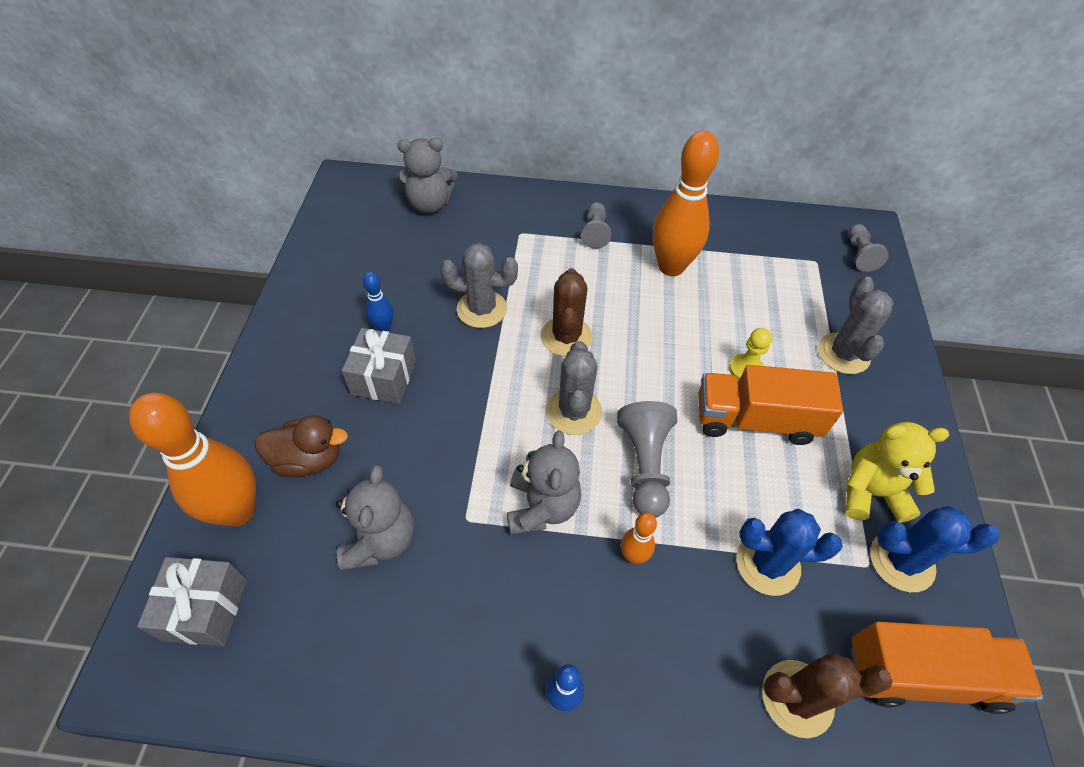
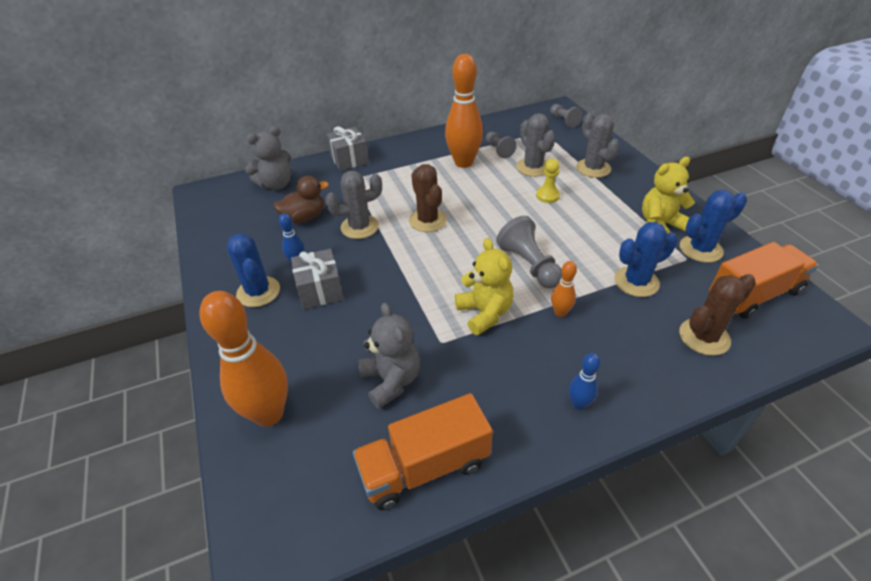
camera: 25 degrees left, 10 degrees down
grey gift [137,557,247,646] -> grey gift moved to [326,126,369,171]
brown duck [255,415,348,478] -> brown duck moved to [274,176,329,223]
grey teddy bear [507,431,581,535] -> yellow teddy bear [455,238,514,335]
grey cactus [546,341,602,435] -> grey cactus moved to [516,113,556,177]
grey pawn [581,202,611,249] -> grey pawn moved to [486,132,516,158]
orange truck [698,365,843,445] -> orange truck moved to [353,393,493,510]
none -> blue cactus [227,233,280,307]

